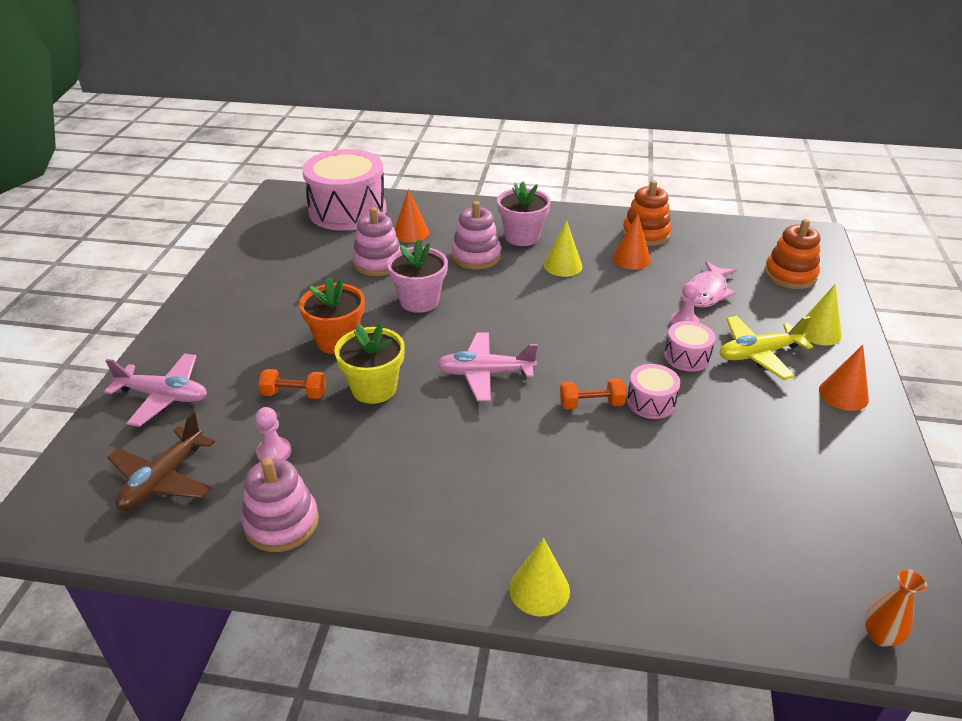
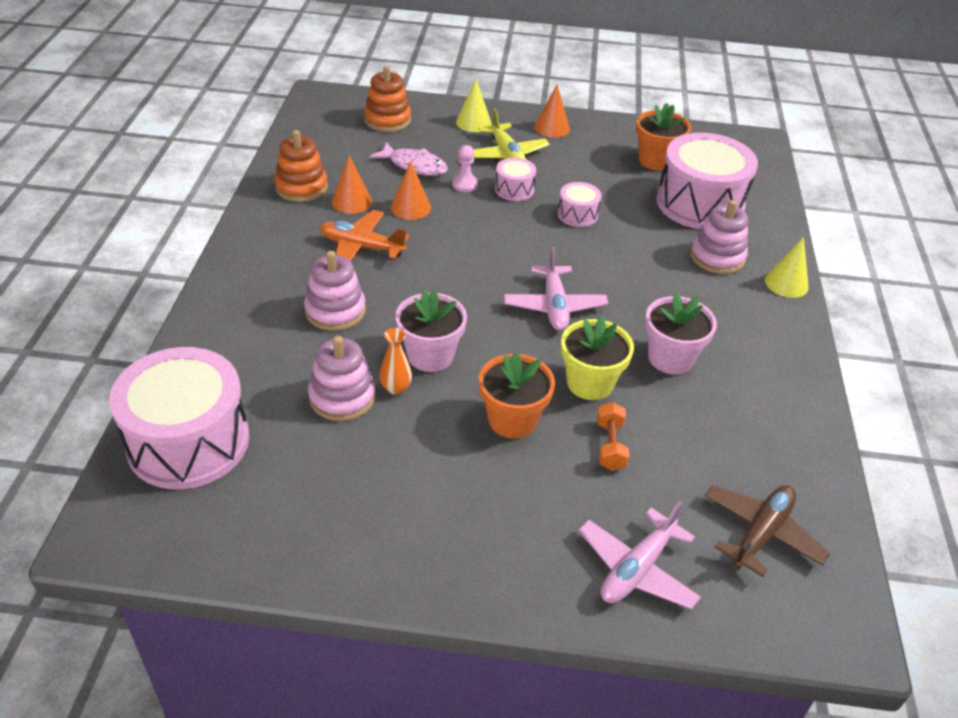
camera: 95 degrees left, 5 degrees up
pink plane [104,353,207,427] -> pink plane turned 150 degrees counterclockwise [579,501,701,610]
brown plane [107,412,215,511] -> brown plane turned 75 degrees counterclockwise [705,485,830,577]
pink stacking toy [242,458,319,552] -> pink stacking toy moved to [690,200,748,274]
pink pawn [255,407,291,462] -> none
orange cone [395,189,429,243] -> orange cone moved to [391,161,431,220]
pink flower pot [497,181,551,246] -> pink flower pot moved to [645,292,717,374]
yellow cone [544,220,582,277] -> orange plane [320,210,409,261]
orange dumbbell [560,378,626,409] -> none
orange vase [865,569,927,647] -> orange vase moved to [379,328,412,395]
none -> orange flower pot [636,103,691,171]
none -> pink drum [656,133,758,229]

